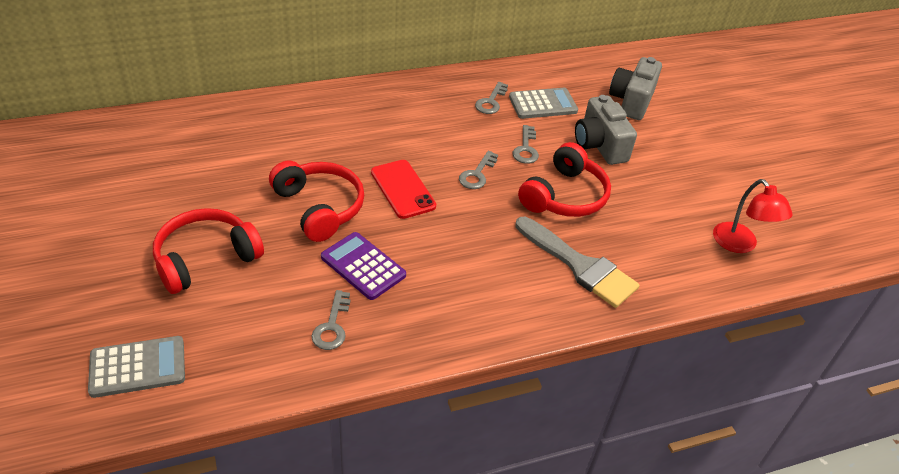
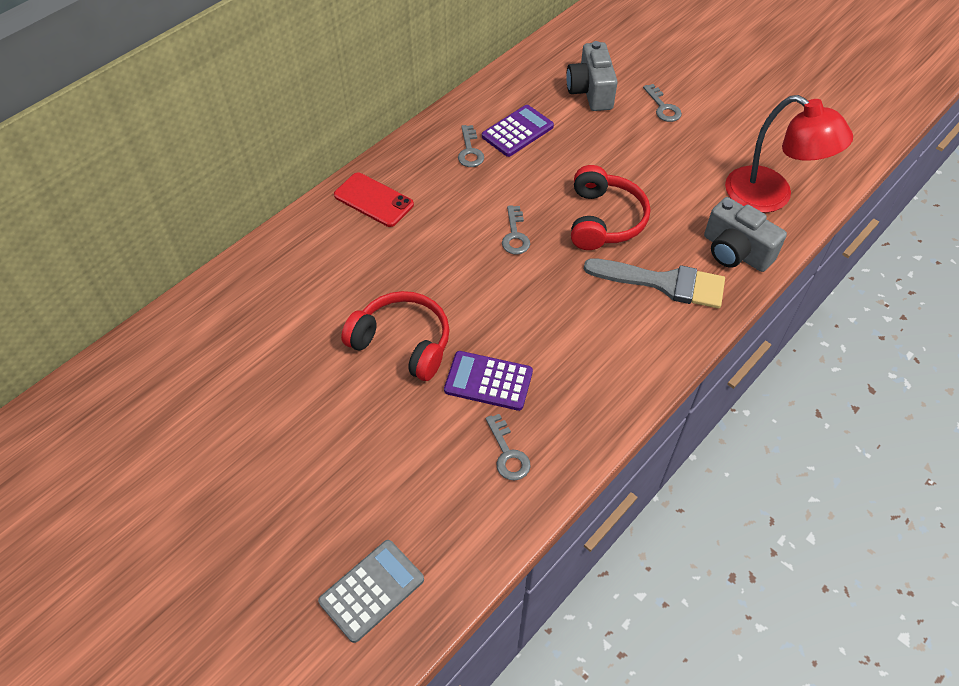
camera: 25 degrees left, 10 degrees up
red headphones [153,208,264,294] -> none
red phone [371,160,436,219] -> red phone moved to [334,173,414,227]
grey calculator [509,88,578,119] -> purple calculator [482,105,554,157]
grey key [513,125,539,164] -> grey key moved to [643,84,682,122]
grey camera [575,95,637,165] -> grey camera moved to [704,197,787,272]
red lamp [713,179,793,253] -> red lamp [725,95,853,213], size x1.57

